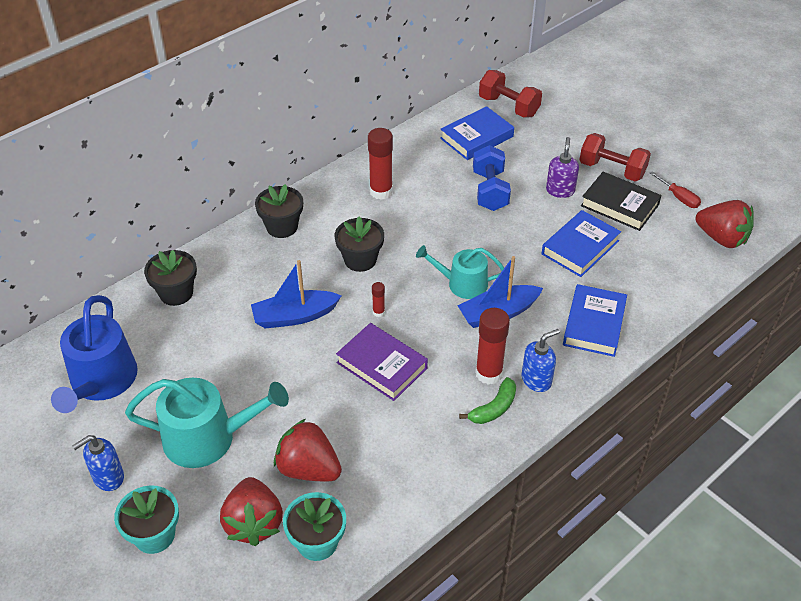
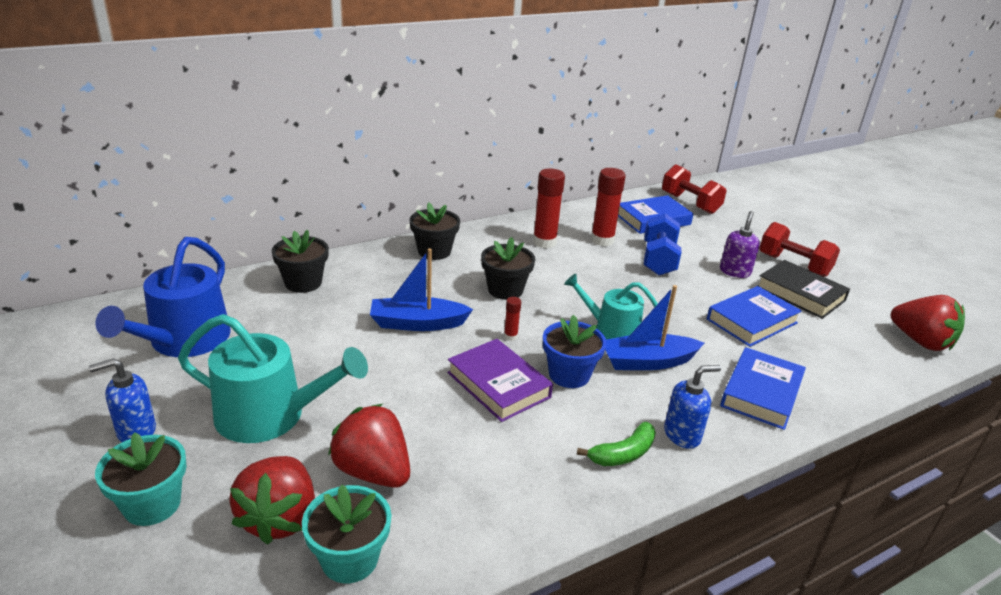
camera: 10 degrees right, 15 degrees down
red glue stick [475,308,510,384] -> red glue stick moved to [591,168,626,246]
red screwdriver [650,171,701,208] -> none
none -> blue flower pot [543,315,607,388]

